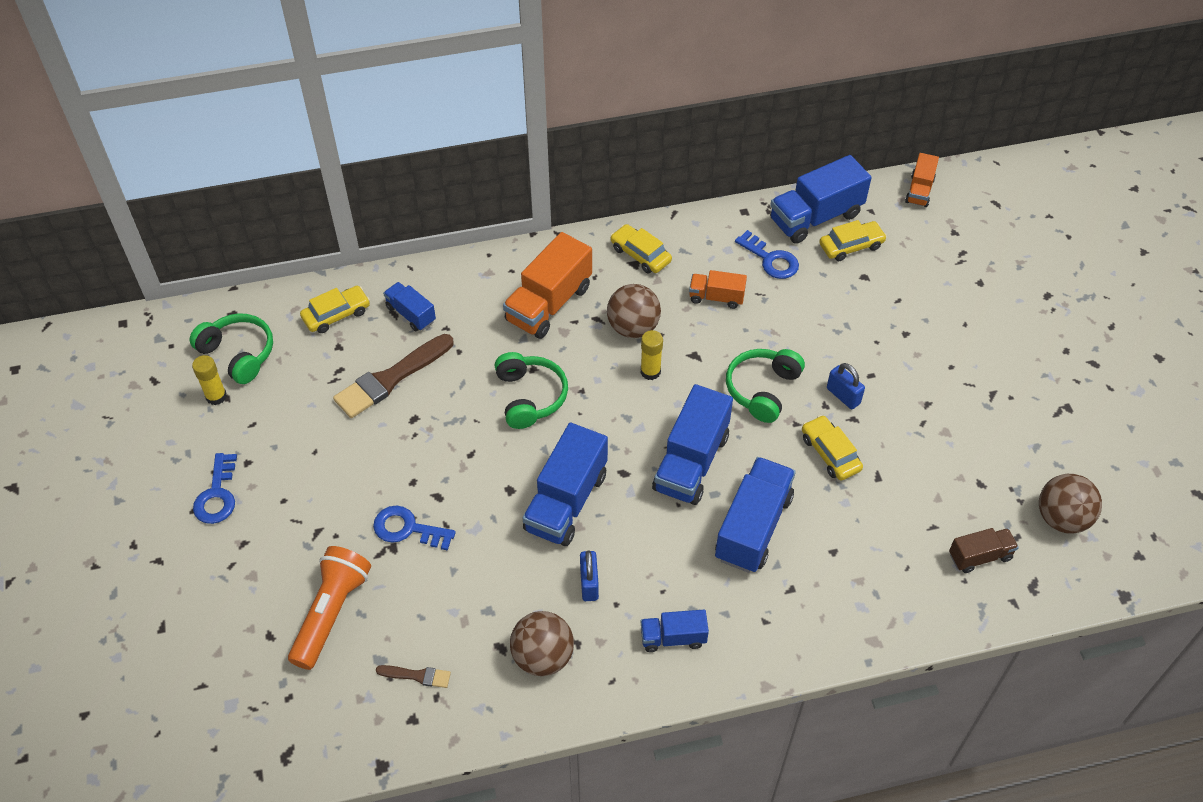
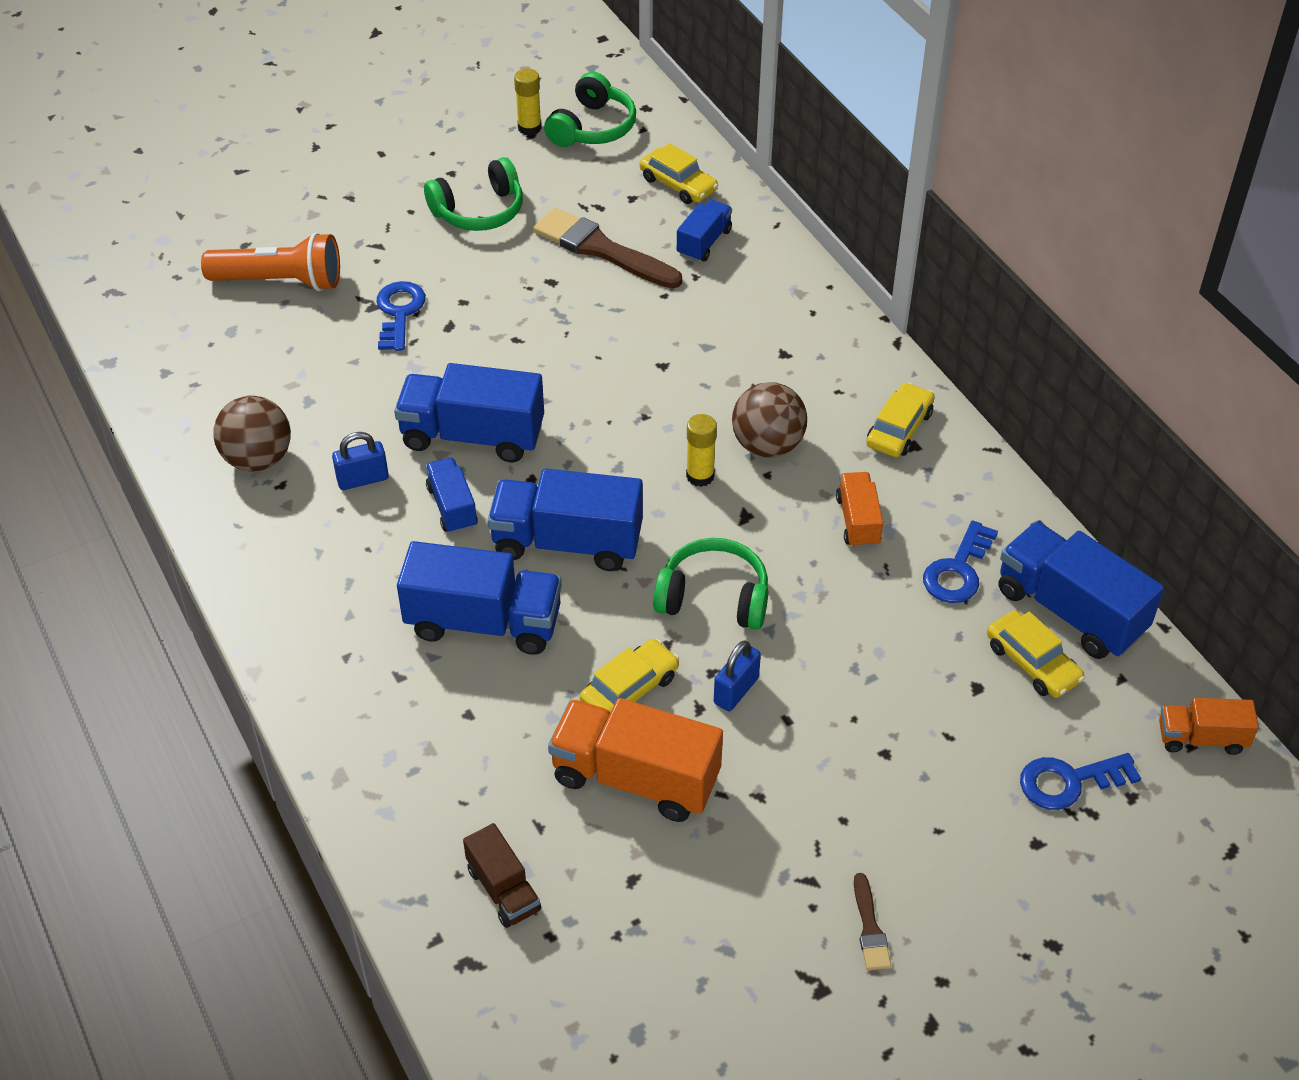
camera: 75 degrees right, 5 degrees down
blue key [193,453,237,524] -> blue key moved to [1020,753,1141,810]
brown brush [376,665,451,688] -> brown brush moved to [854,873,891,970]
green headphones [495,352,568,429] -> green headphones moved to [424,157,523,231]
orange truck [503,232,592,339] -> orange truck moved to [548,698,723,822]
blue truck [641,610,709,652] -> blue truck moved to [426,457,478,534]
brown ball [1039,474,1102,534] -> none

